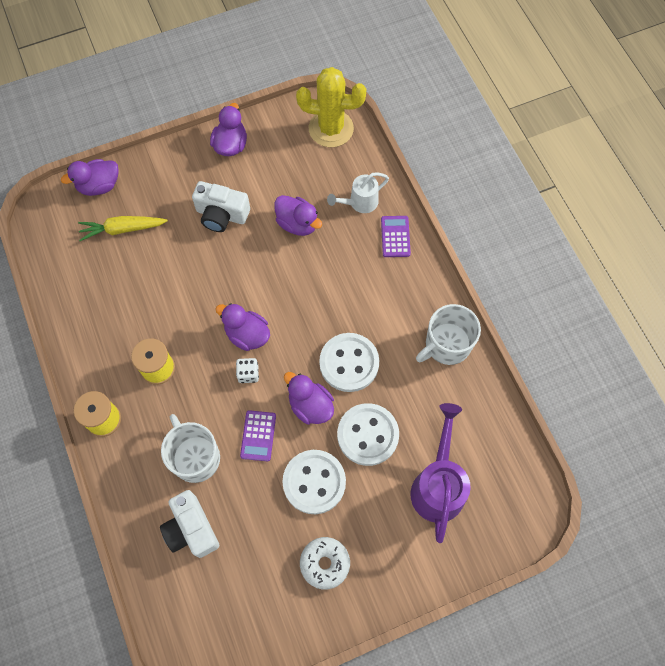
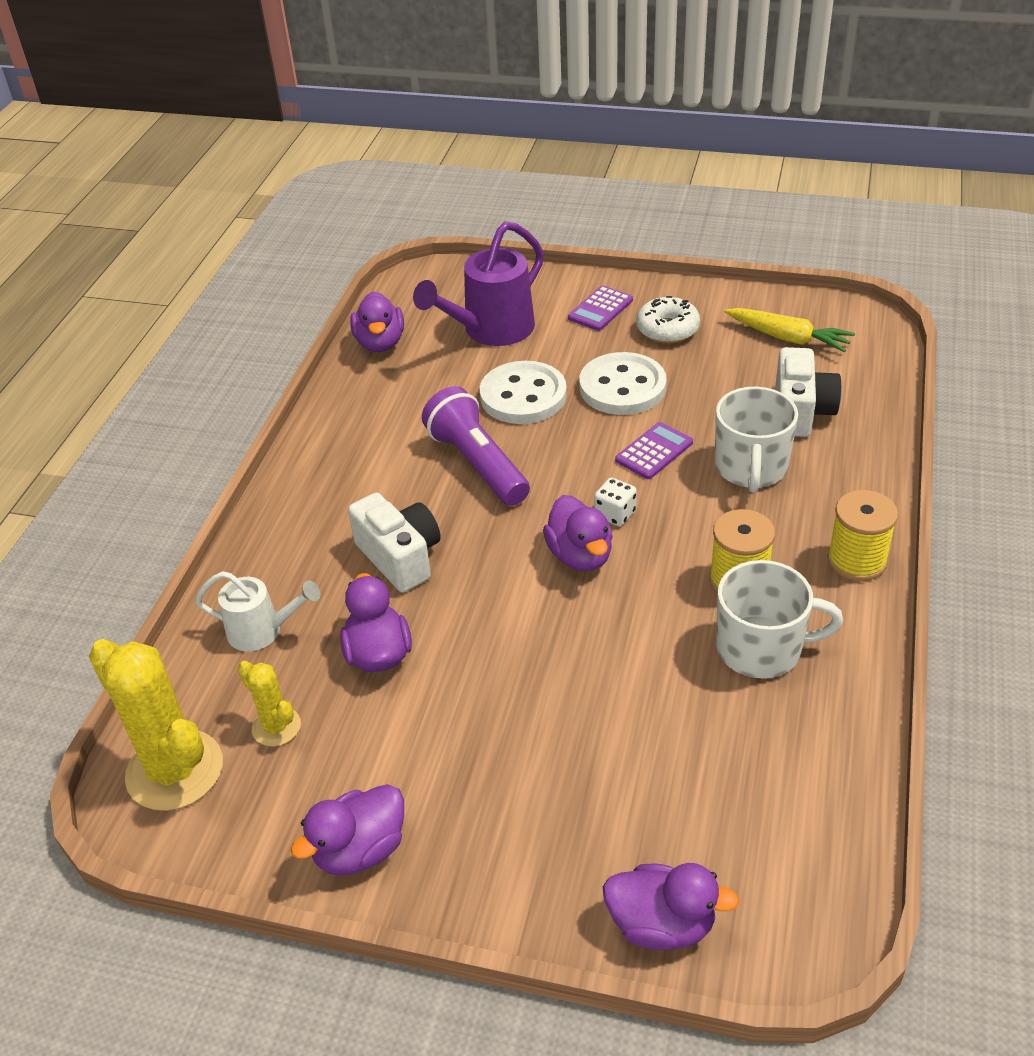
camera: 140 degrees left, 25 degrees down
yellow carrot [78,216,168,241] -> yellow carrot moved to [724,308,855,353]
white camera [192,181,250,232] -> white camera moved to [348,493,441,592]
purple duck [284,372,334,425] -> purple duck moved to [350,292,404,352]
white button [319,333,379,392] -> purple flashlight [422,386,530,506]
purple calculator [381,216,411,257] -> purple calculator moved to [568,286,633,331]
white mug [416,304,481,365] -> white mug moved to [716,560,843,678]
none -> yellow cactus [238,661,301,747]

